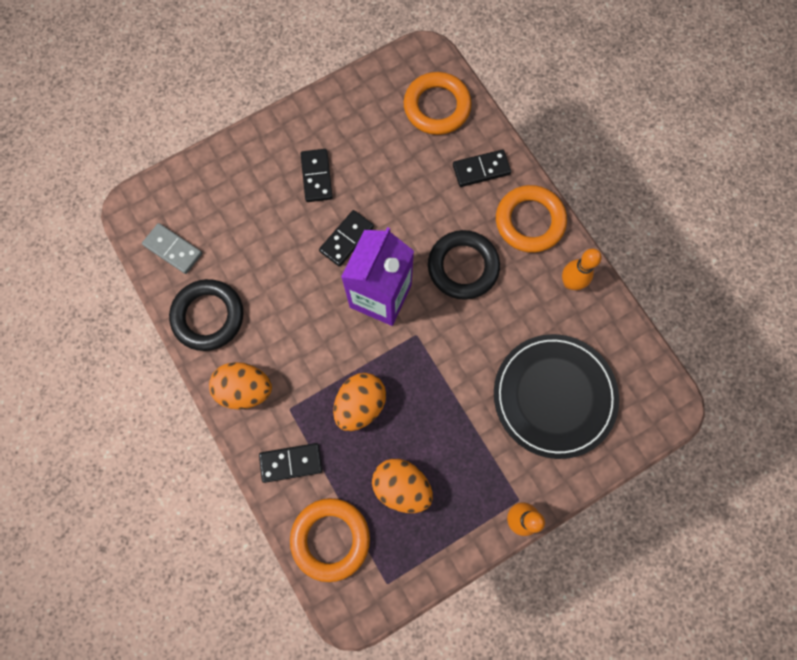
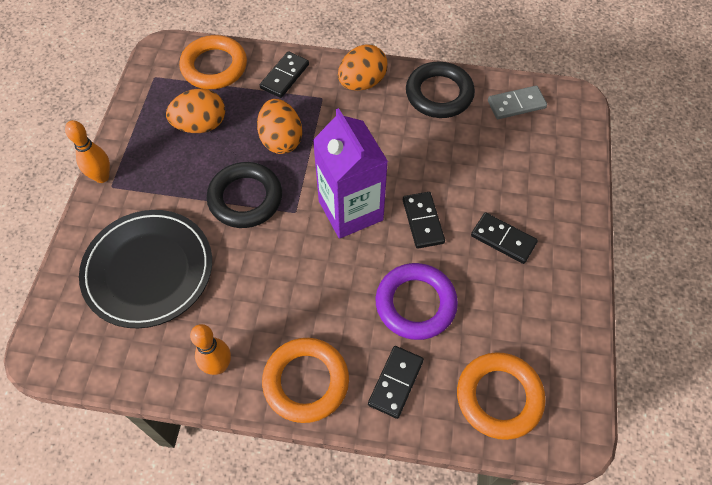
camera: 130 degrees right, 15 degrees down
black ring [428,230,500,300] -> black ring moved to [207,162,282,228]
none -> purple ring [376,263,458,340]

